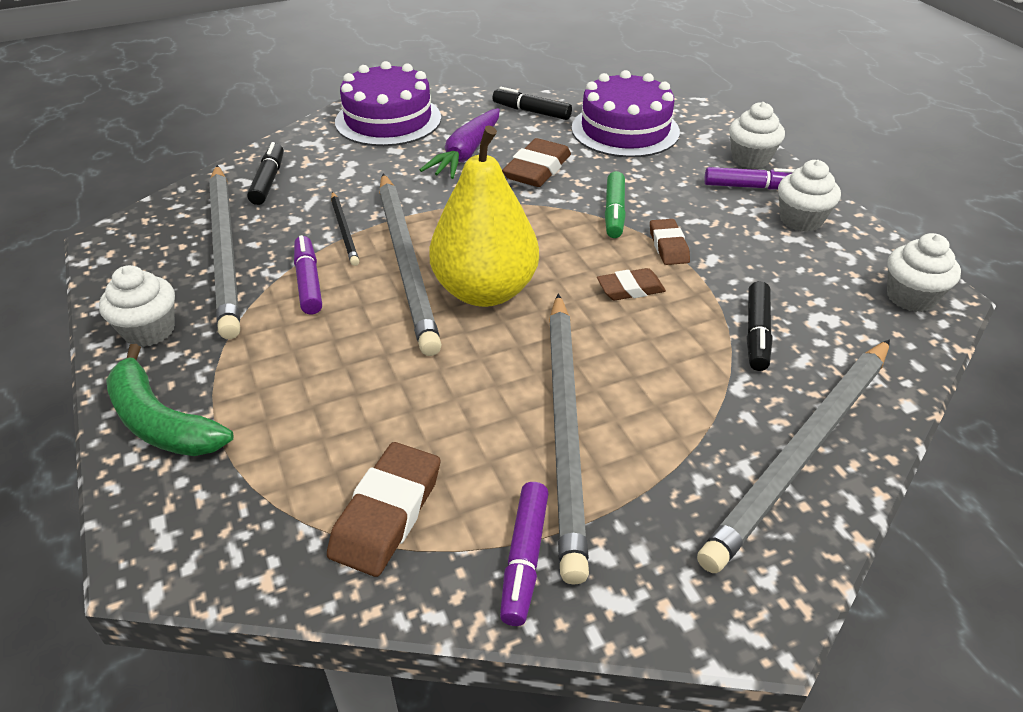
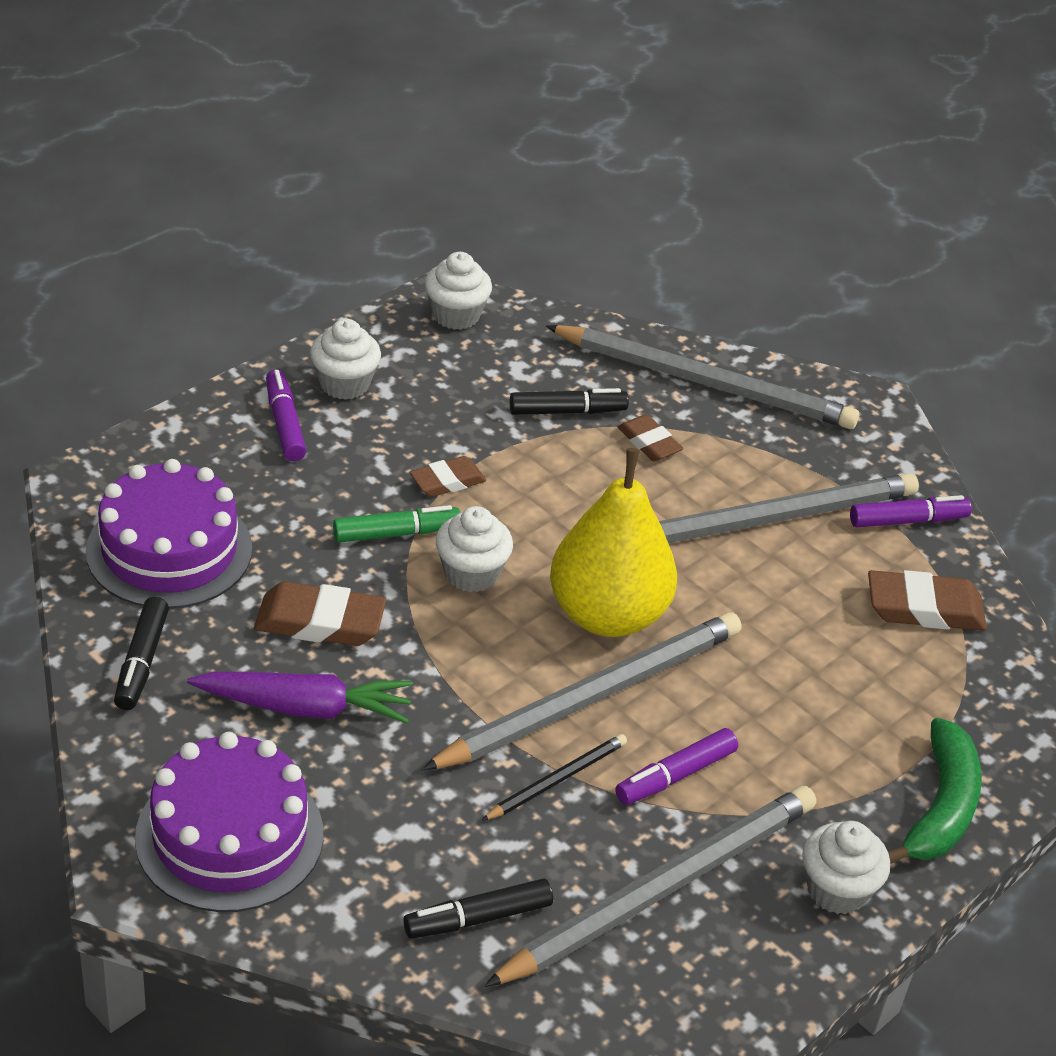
camera: 115 degrees left, 0 degrees up
brown eraser [597,268,666,300] -> brown eraser moved to [617,414,683,461]
white cupcake [729,102,785,169] -> white cupcake moved to [436,506,513,592]

